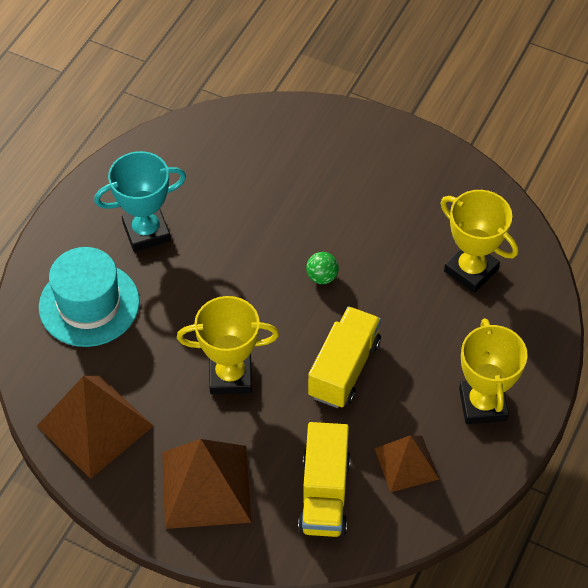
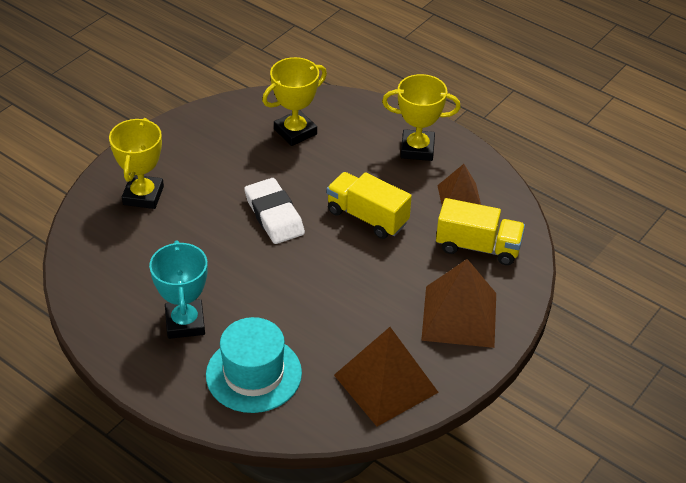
camera: 80 degrees left, 10 degrees down
yellow trophy [177,296,279,394] -> yellow trophy moved to [109,118,164,209]
green ball [306,252,339,284] -> white eraser [244,178,305,244]

